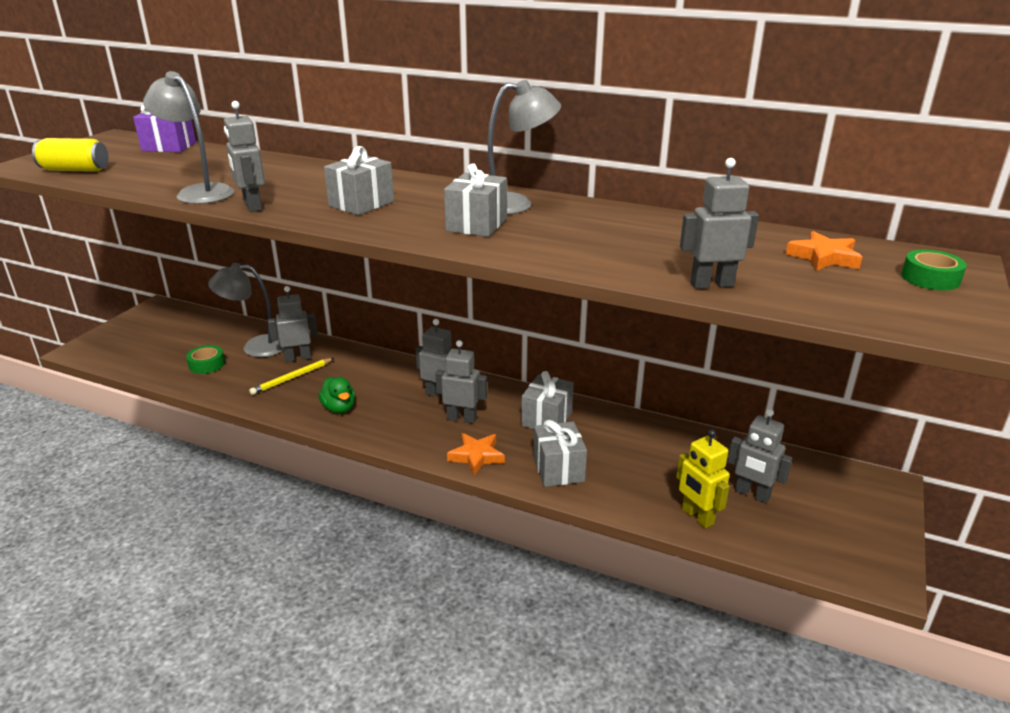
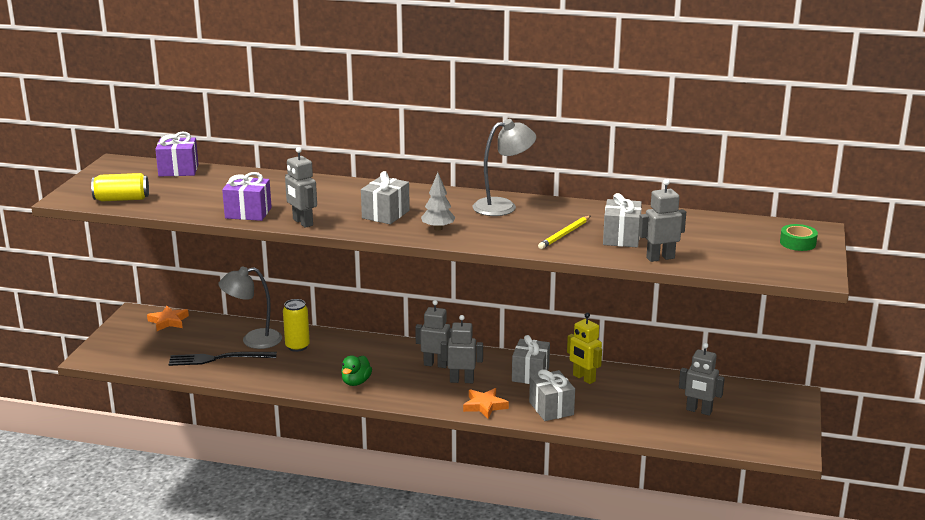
camera: 10 degrees left, 5 degrees down
grey lamp [143,71,234,204] -> purple gift [222,172,272,221]
green tape [186,345,225,374] -> black fork [169,352,277,366]
yellow pencil [249,358,334,395] -> yellow pencil moved to [538,216,590,249]
grey robot [268,286,318,362] -> yellow can [283,299,310,352]
green duck [318,377,355,413] -> green duck turned 60 degrees clockwise [341,355,372,386]
grey gift [444,164,507,237] -> grey gift moved to [603,193,642,247]
yellow robot [676,429,730,528] -> yellow robot moved to [567,313,602,384]
orange star [786,231,862,271] -> orange star moved to [147,306,189,331]
none -> grey tree [421,172,456,231]

